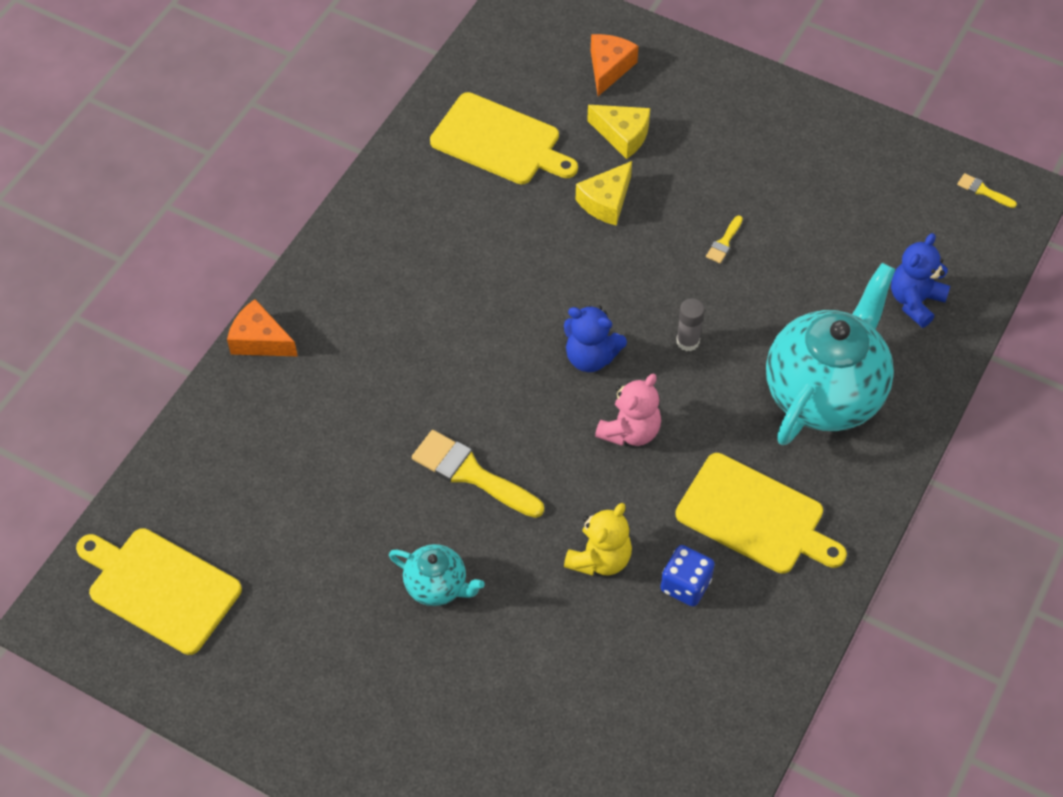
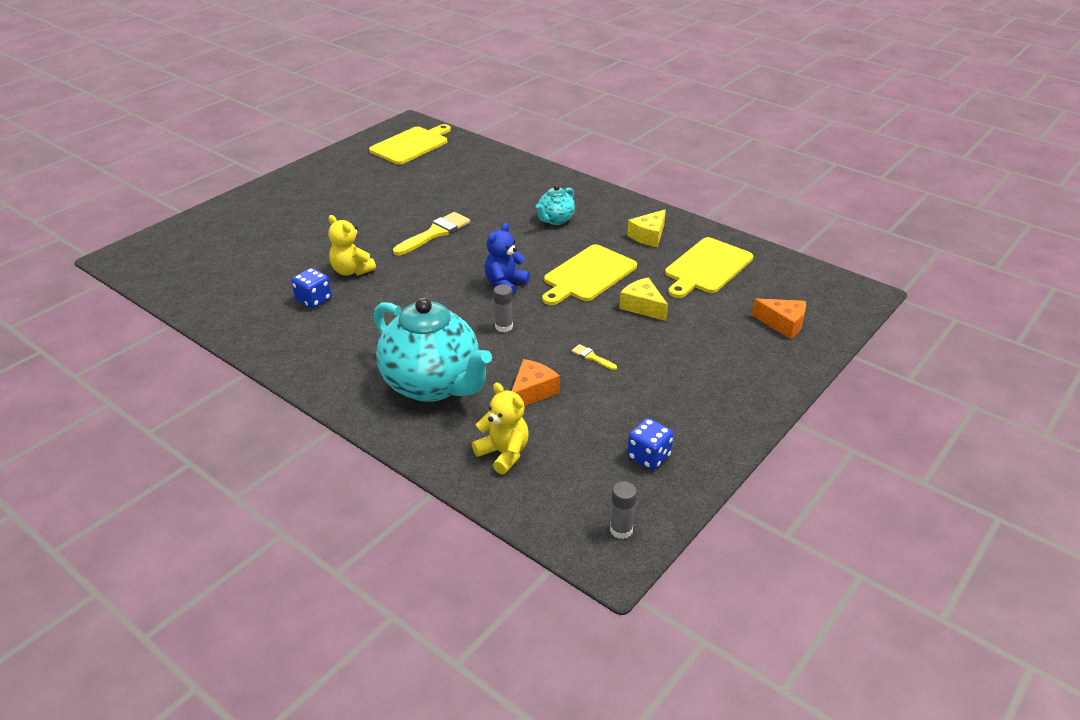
camera: 100 degrees right, 20 degrees down
orange cheese [227,299,298,356] -> orange cheese moved to [512,359,560,406]
turquoise teapot [389,544,485,606] -> turquoise teapot moved to [536,185,575,225]
yellow cheese [587,105,650,159] -> yellow cheese moved to [627,209,666,247]
pink teddy bear [595,374,661,446] -> none
yellow cutting board [675,453,847,574] -> yellow cutting board moved to [542,244,637,305]
blue teddy bear [891,233,950,328] -> yellow teddy bear [472,383,529,474]
yellow brush [957,173,1017,208] -> grey glue stick [610,481,637,539]
none -> blue dice [627,418,674,470]

